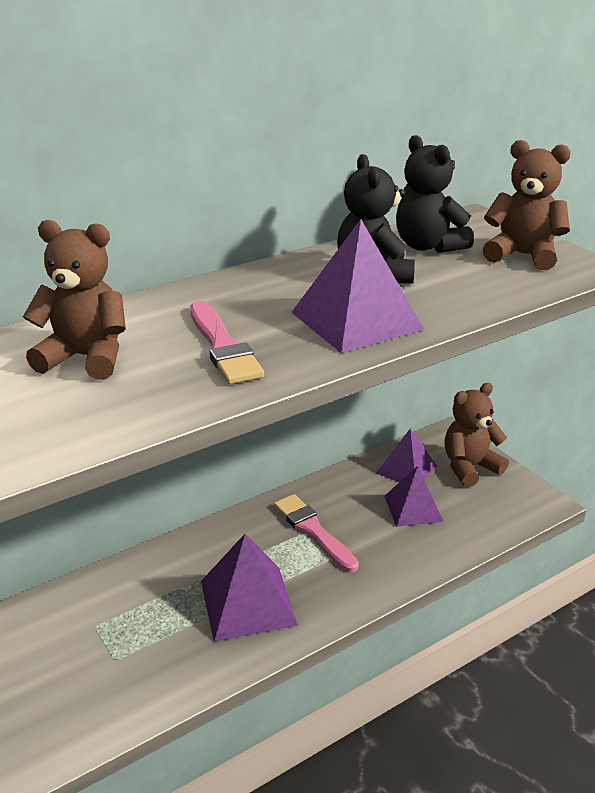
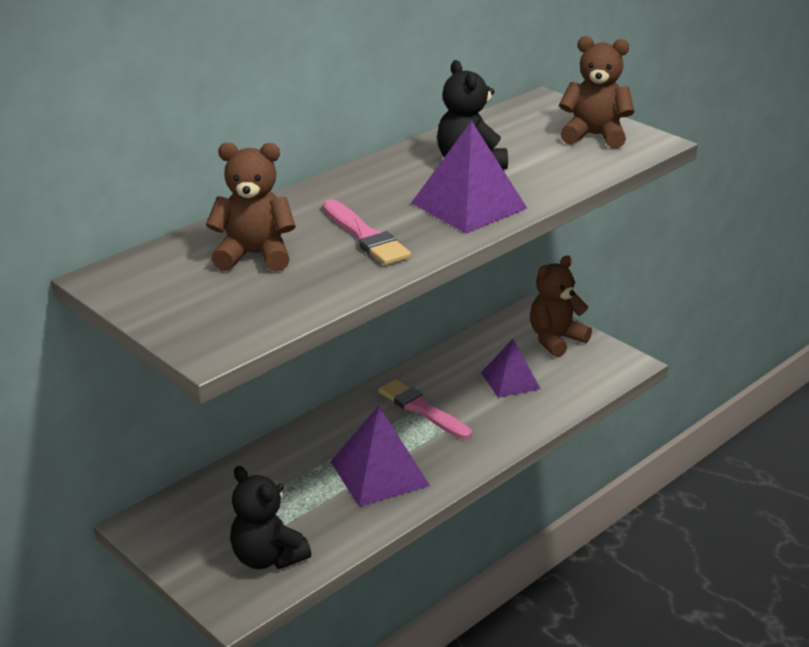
camera: 10 degrees left, 0 degrees up
purple pyramid [376,429,437,482] -> none
black teddy bear [396,135,474,253] -> black teddy bear moved to [230,466,311,569]

